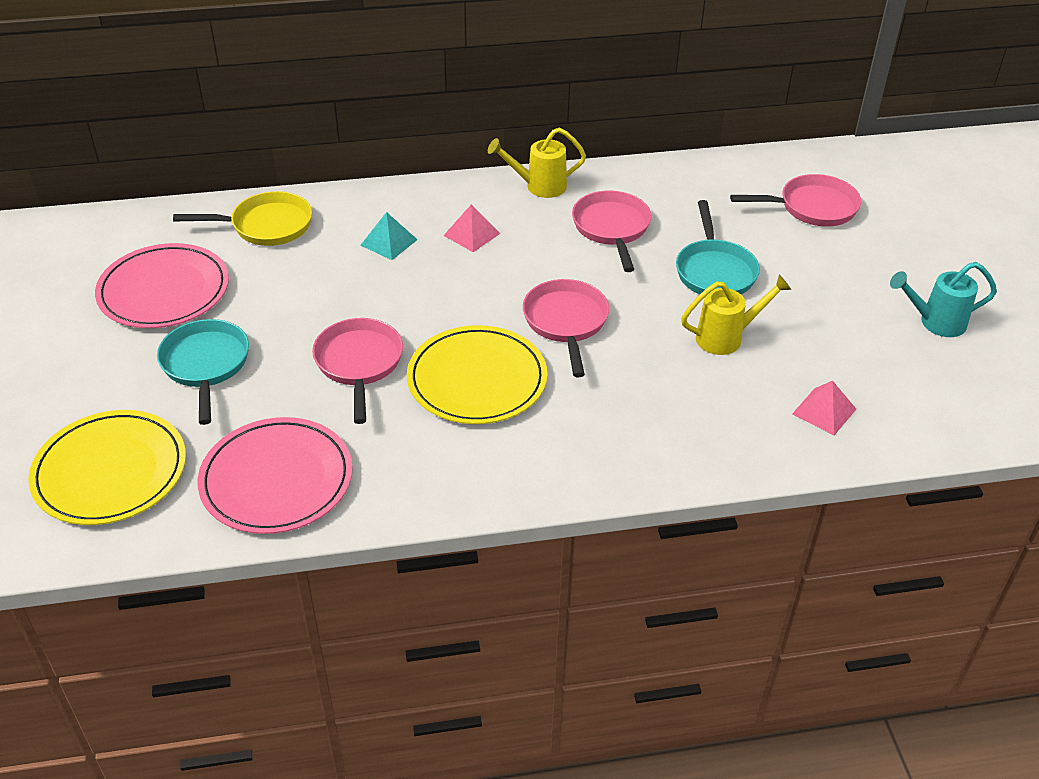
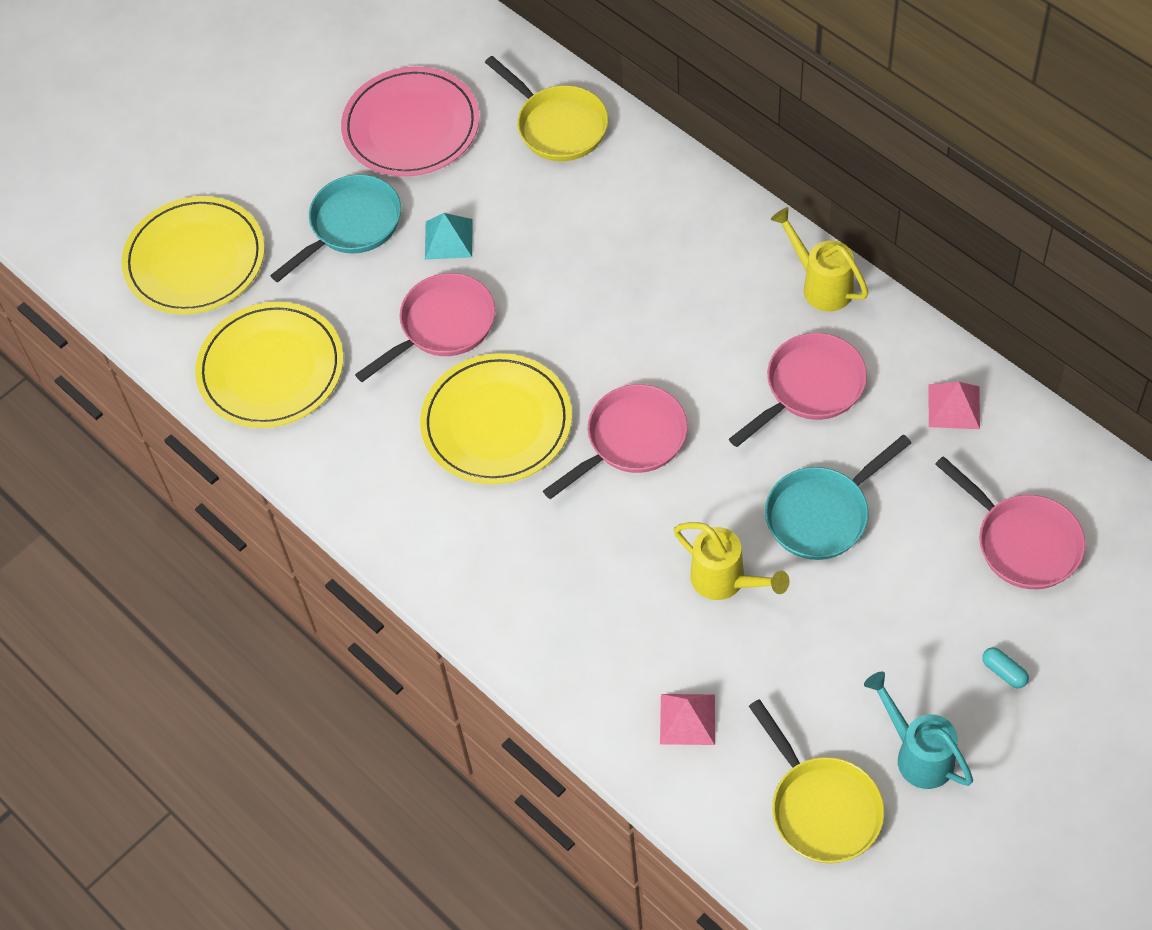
camera: 60 degrees right, 15 degrees up
pink plate [198,417,353,534] -> yellow plate [195,302,343,428]
turquoise pyramid [361,212,418,260] -> turquoise pyramid moved to [425,213,472,260]
pink pyramid [443,204,500,252] -> pink pyramid moved to [929,382,980,429]
none -> yellow pan [749,699,884,863]
none -> turquoise capsule [982,647,1029,688]

